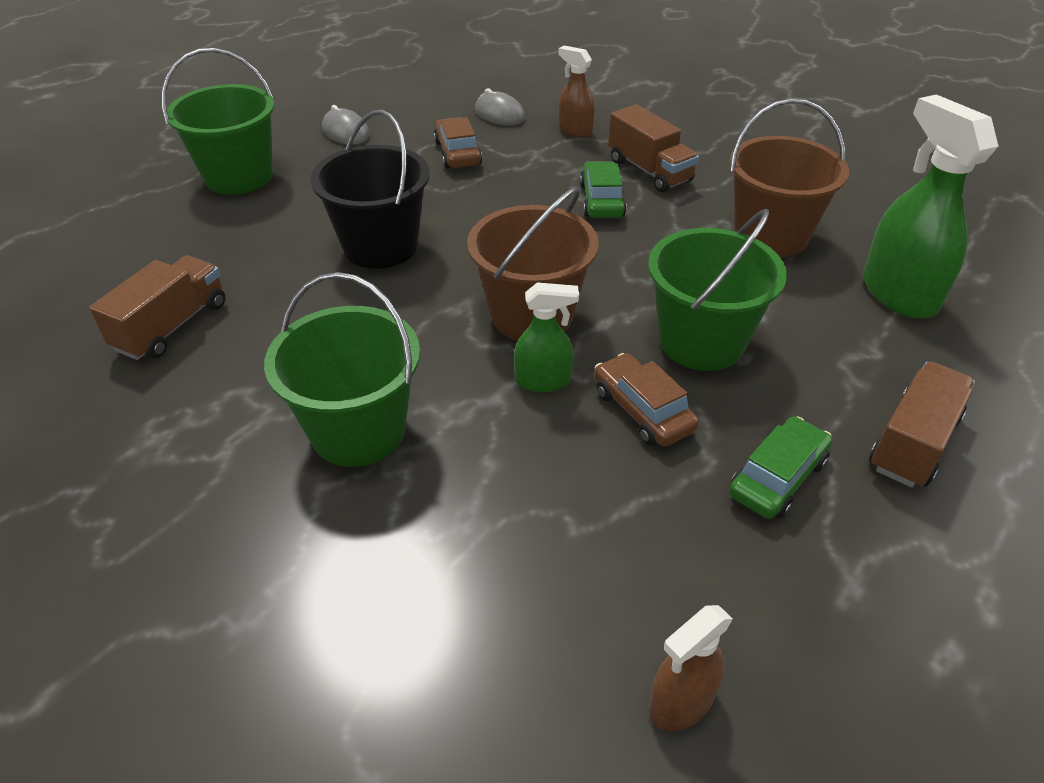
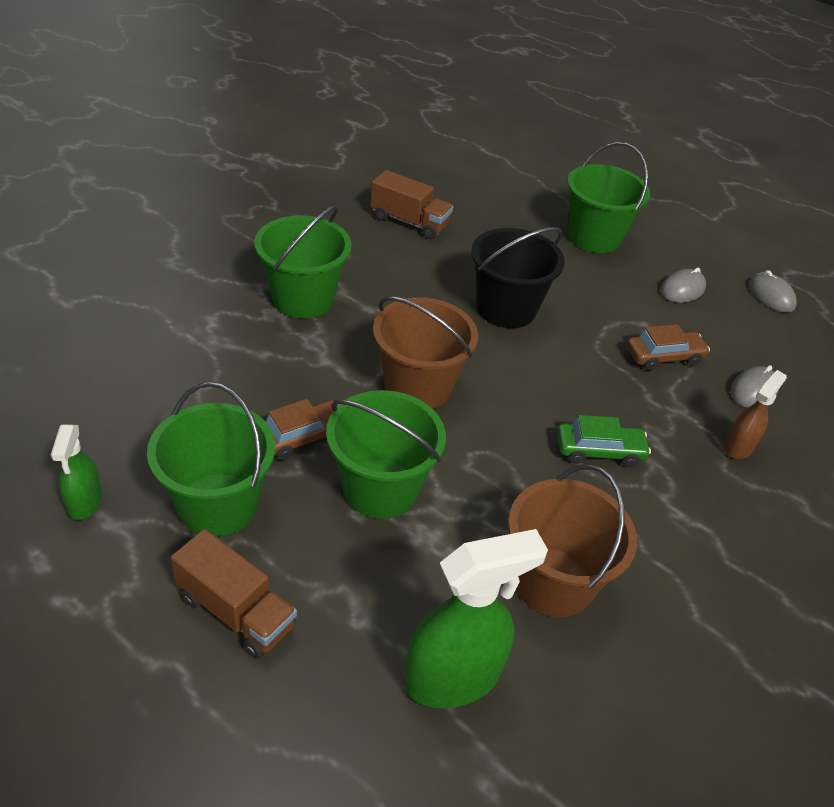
camera: 85 degrees right, 0 degrees up
green spray bottle [514,282,579,392] -> green spray bottle moved to [51,424,102,520]
brown truck [608,104,699,192] -> none
brown spray bottle [649,605,733,731] -> none
green car [729,416,833,519] -> green bucket [147,382,275,536]
none -> grey mouse [749,270,797,313]

